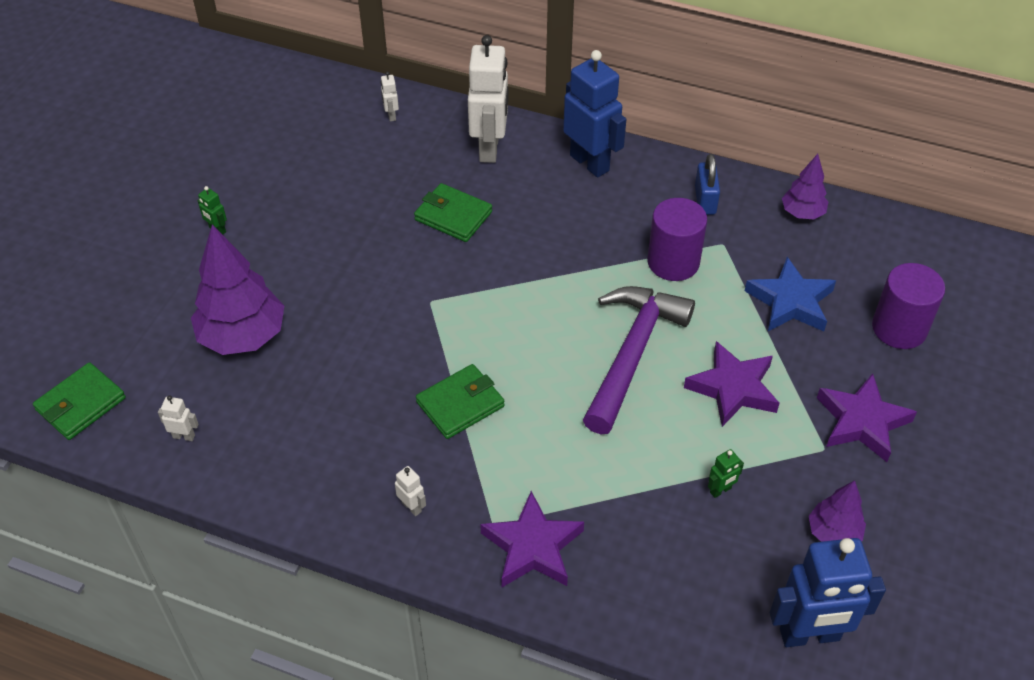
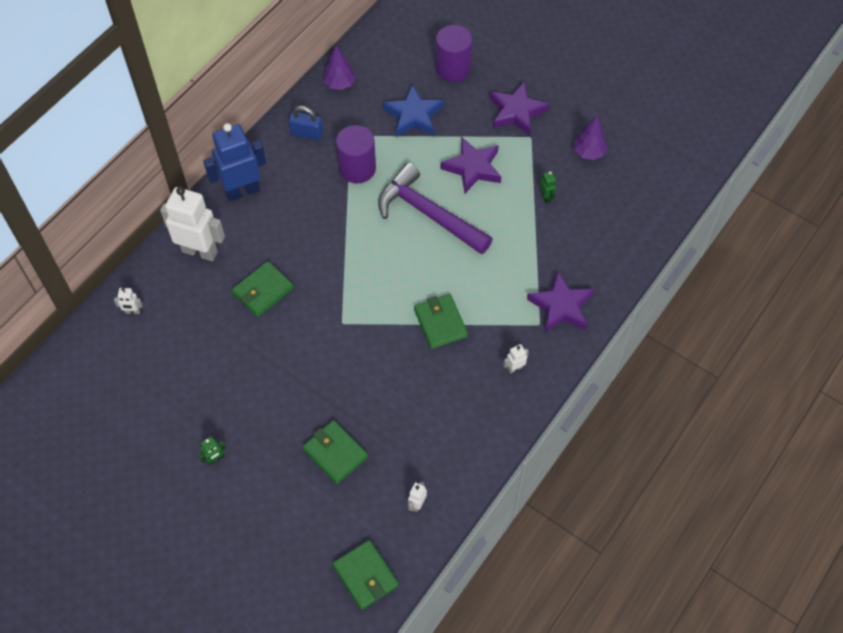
camera: 75 degrees left, 10 degrees up
purple tree [191,225,284,355] -> green wallet [303,420,368,484]
blue robot [770,538,886,647] -> none

